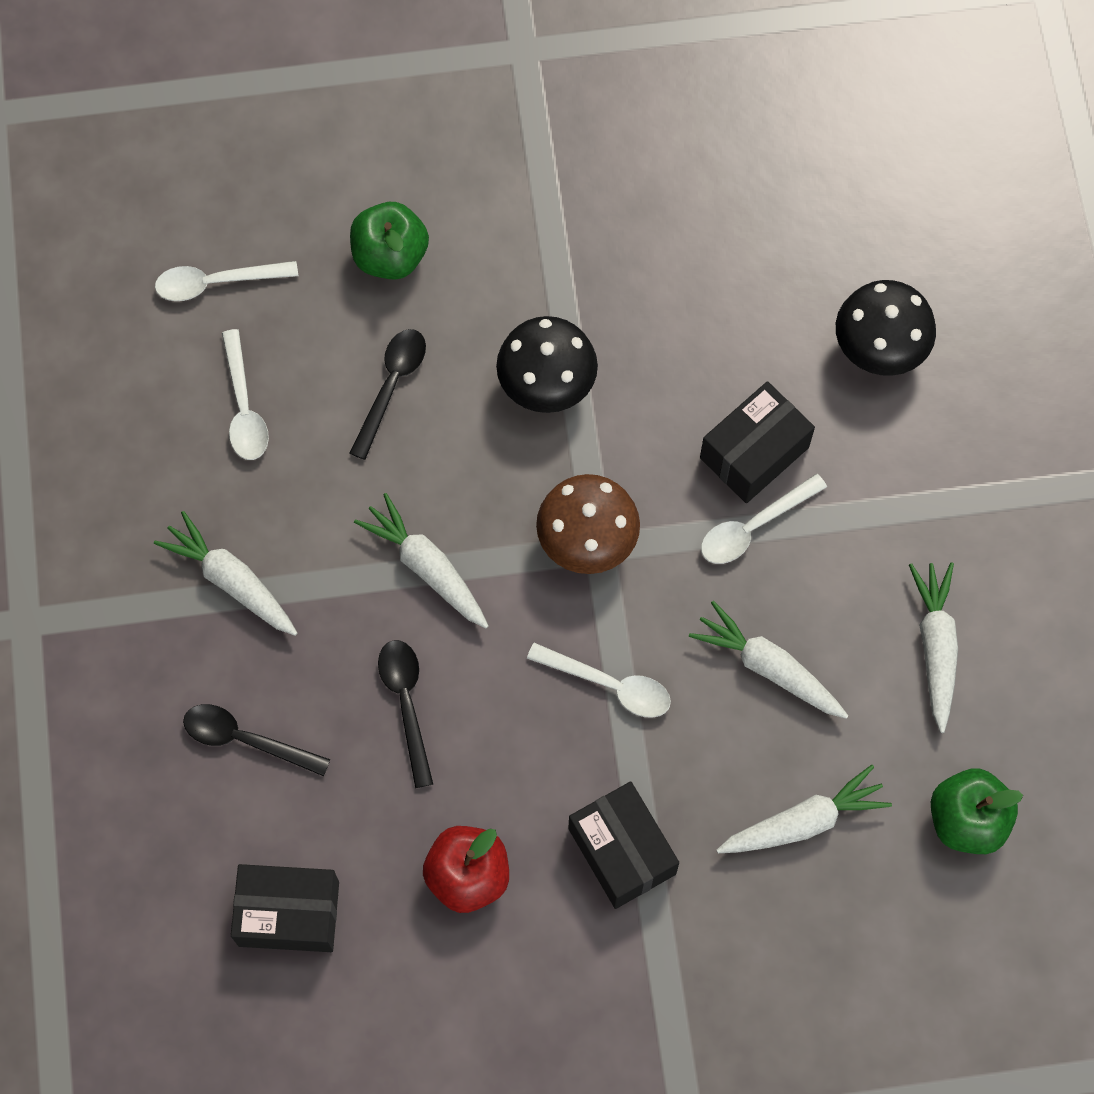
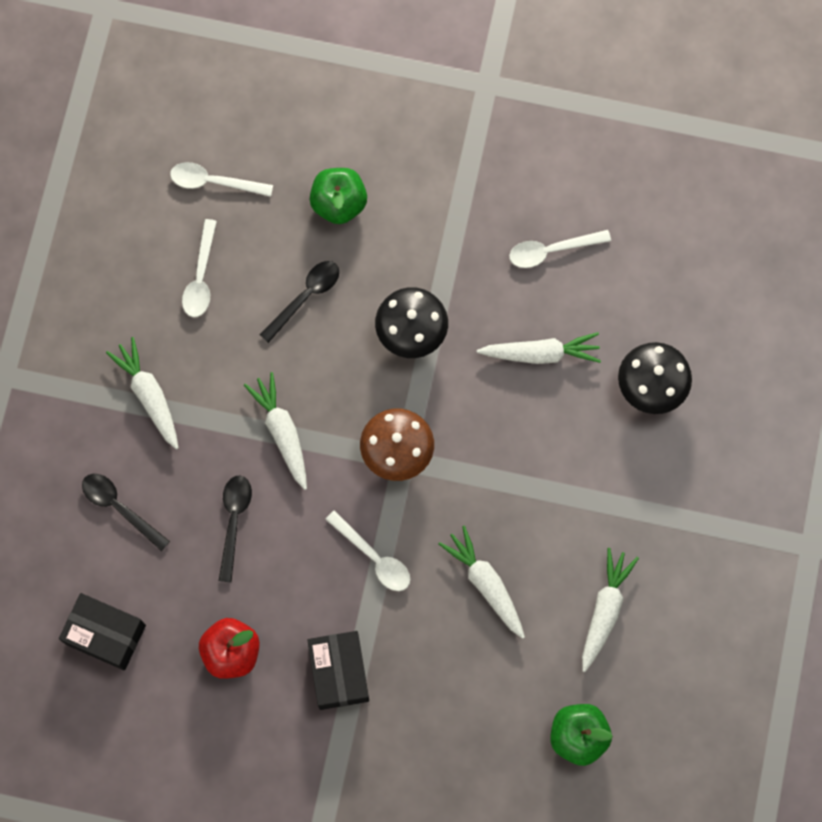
camera: 20 degrees right, 5 degrees up
black box [700,381,815,503] -> none
white spoon [701,474,827,564] -> white spoon moved to [509,230,611,268]
white carrot [716,765,892,853] -> white carrot moved to [477,332,601,364]

